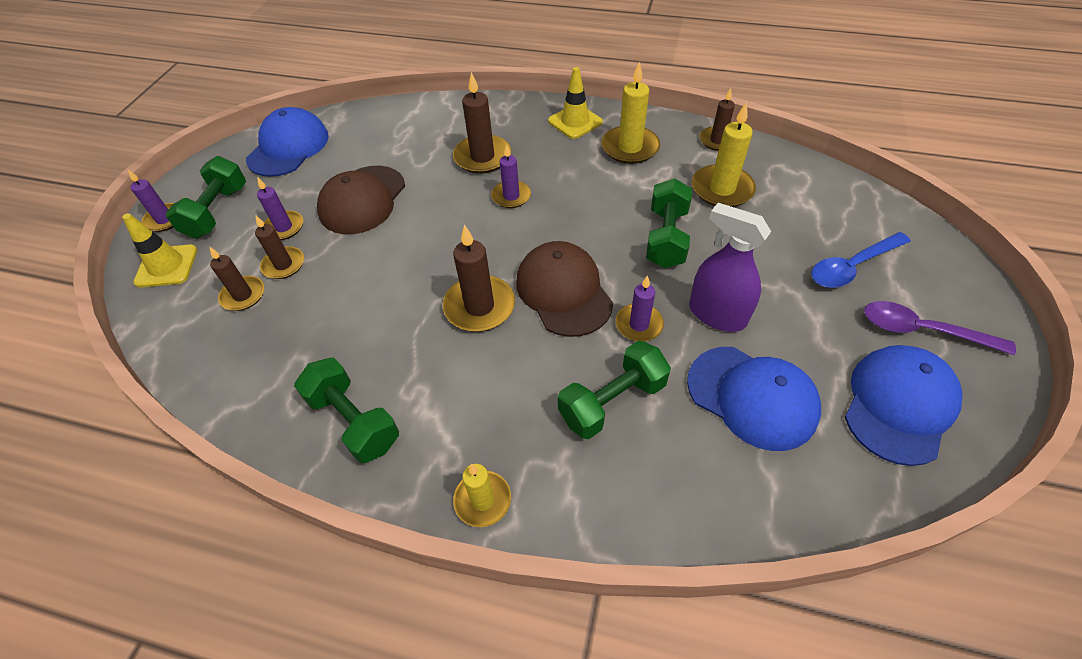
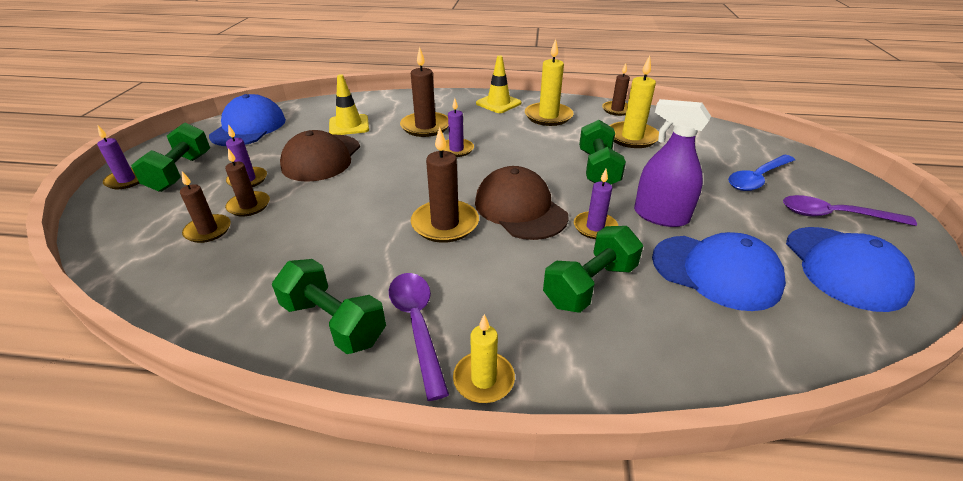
camera: 10 degrees left, 15 degrees down
yellow traffic cone [122,213,197,288] -> yellow traffic cone moved to [329,74,369,135]
blue cap [845,345,963,466] -> blue cap turned 150 degrees clockwise [786,227,915,312]
none -> purple spoon [389,273,449,401]

